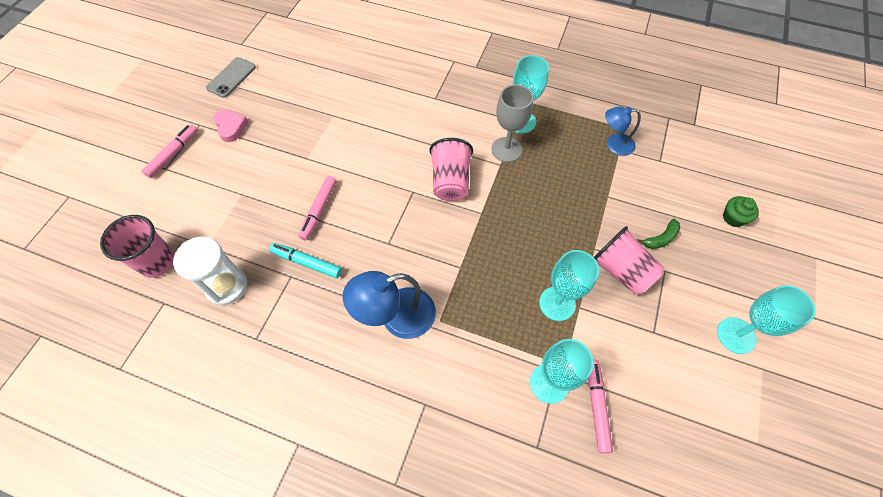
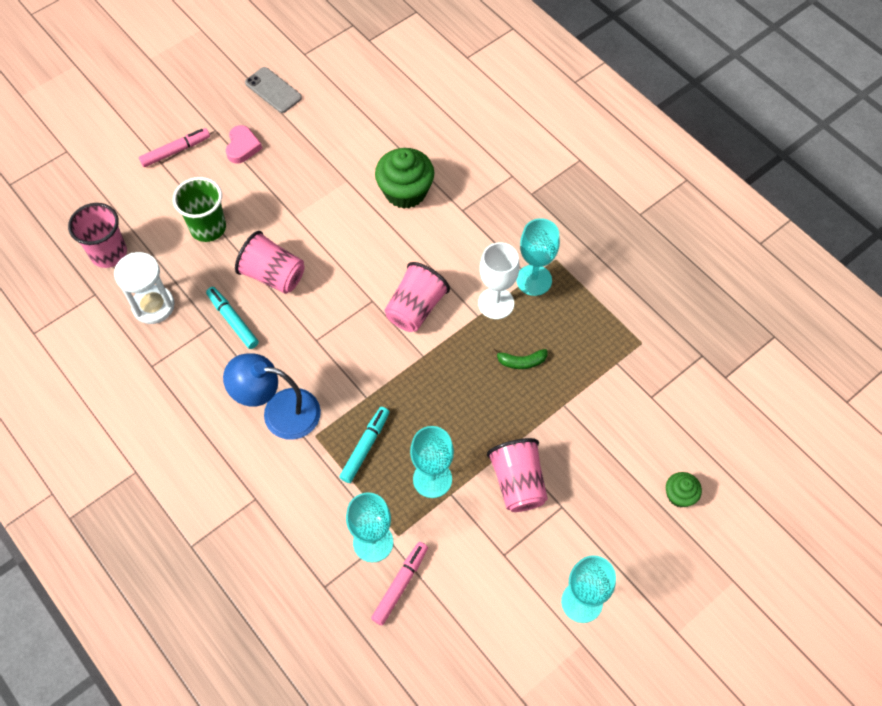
camera: 30 degrees right, 0 degrees up
grey phone [206,57,256,98] -> grey phone turned 75 degrees clockwise [245,67,302,113]
pink marker [298,176,336,241] -> pink cup [235,231,305,294]
grey goblet [491,84,533,162] -> white goblet [478,242,520,319]
blue lamp [605,106,641,156] -> none
green banana [637,219,680,249] -> green banana moved to [492,349,548,369]
none -> green cup [173,177,226,242]
none -> turquoise marker [339,407,389,483]
none -> green cupcake [375,148,435,209]

